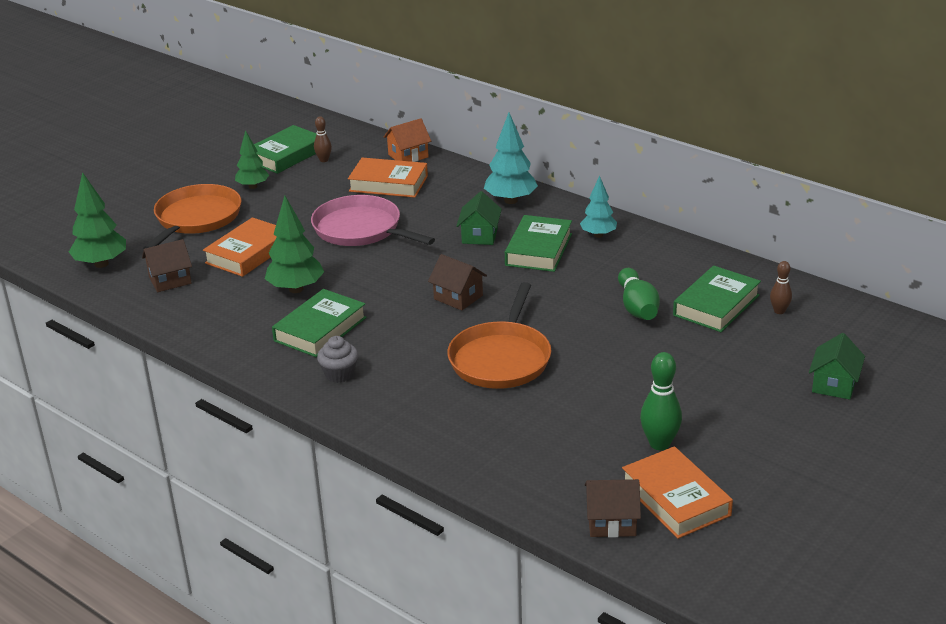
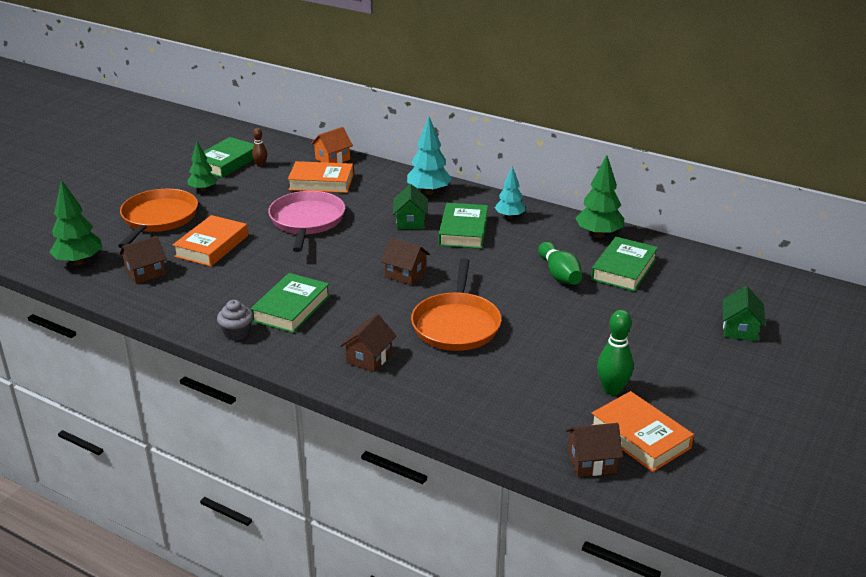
camera: 10 degrees left, 0 degrees up
green tree [265,195,324,293] -> green tree moved to [575,155,624,238]
pink pan [311,195,435,246] -> pink pan turned 60 degrees clockwise [268,191,345,252]
grey cupcake [317,336,358,383] -> grey cupcake moved to [217,300,253,340]
brown bowling pin [770,261,792,314] -> none
none -> brown house [340,314,396,372]

